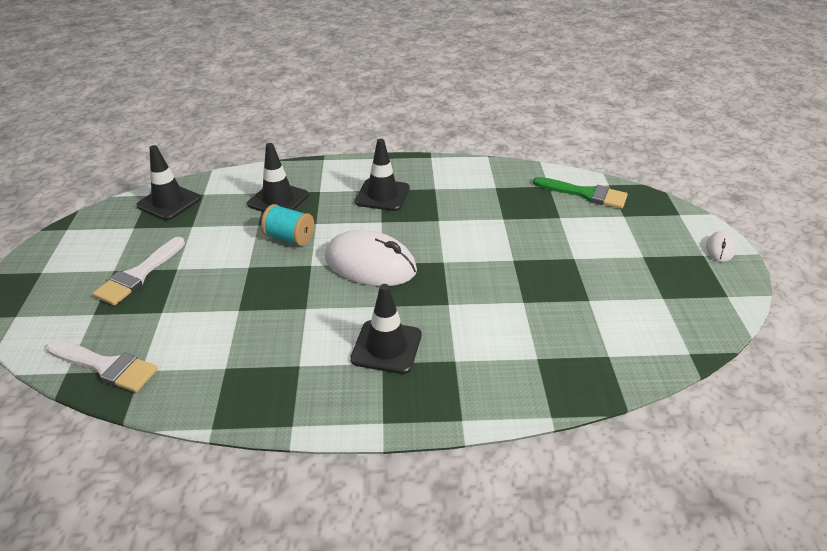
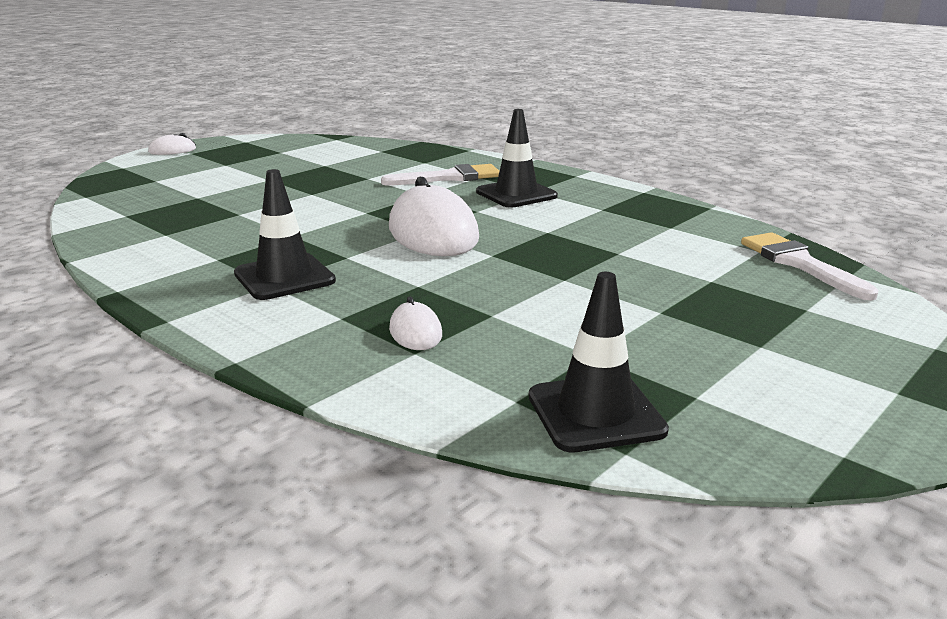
camera: 135 degrees left, 15 degrees down
white brush [93,237,185,305] -> white brush moved to [381,164,499,185]
black traffic cone [247,143,309,212] -> white mouse [389,296,442,350]
turquoise spool [261,204,314,246] -> none
green brush [533,177,628,209] -> none

